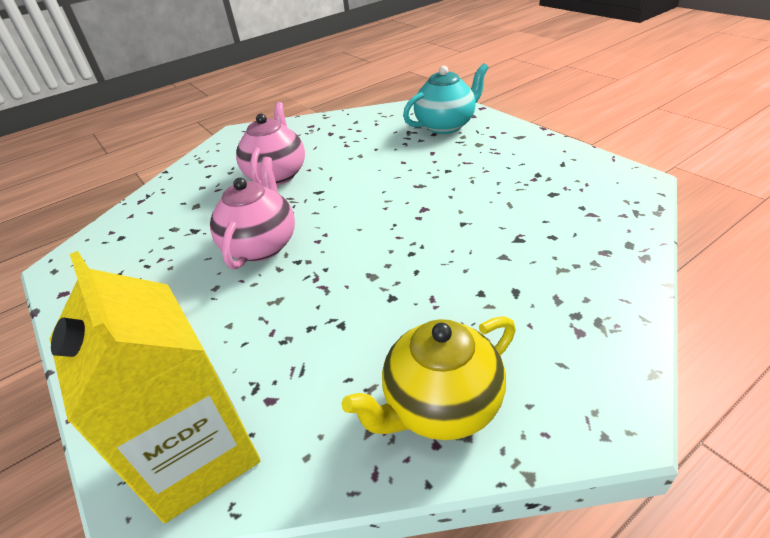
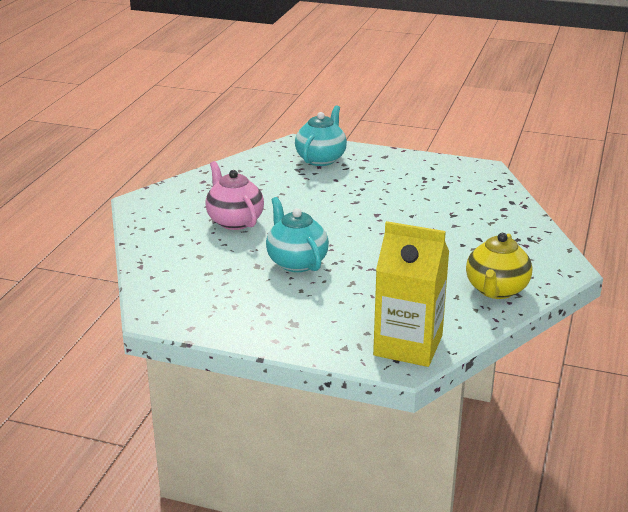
camera: 40 degrees left, 10 degrees down
pink teapot [210,157,295,269] -> turquoise teapot [266,197,329,272]

